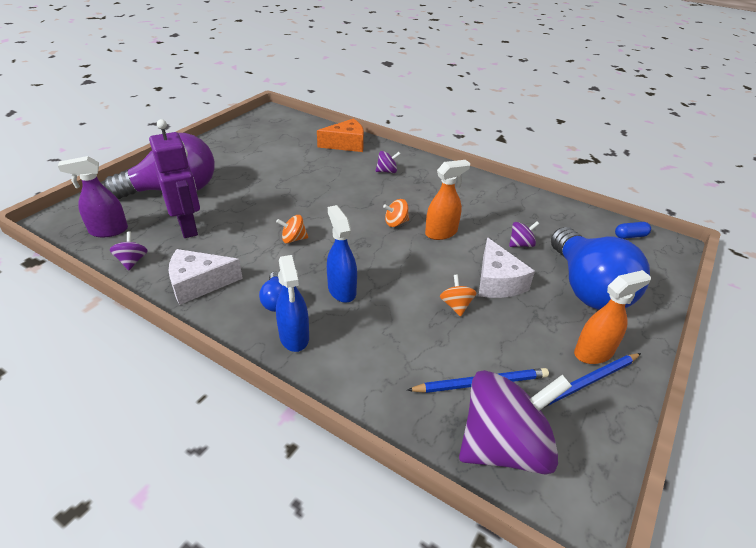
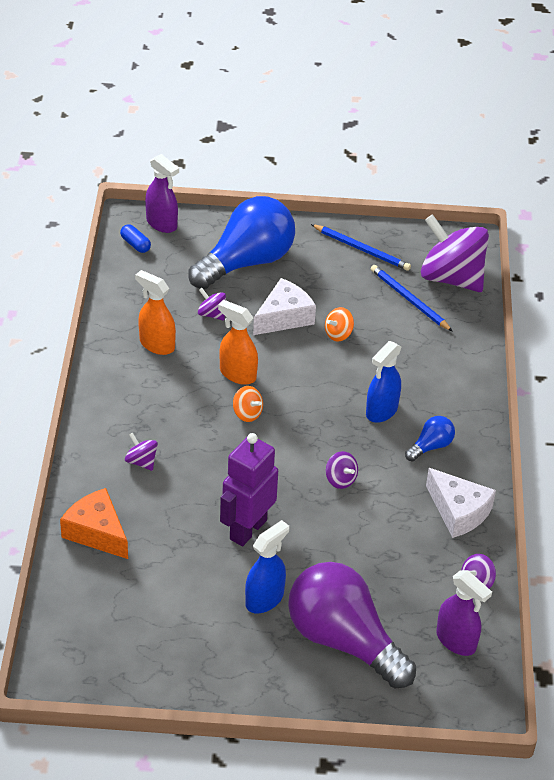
camera: 120 degrees left, 5 degrees up
purple robot [149,119,200,238] -> purple robot moved to [220,433,278,546]
orange spinning top [276,215,308,243] -> purple spinning top [326,451,358,489]
blue spray bottle [276,255,309,352] -> blue spray bottle moved to [245,520,289,613]
orange spray bottle [574,270,651,364] -> orange spray bottle moved to [135,270,176,355]
none -> purple spray bottle [145,154,179,233]

